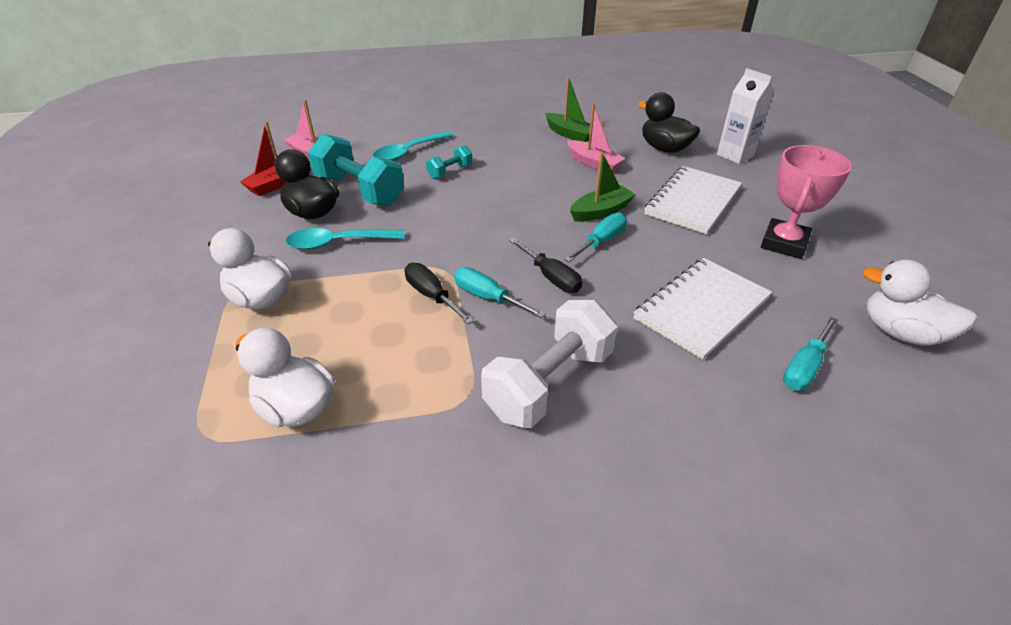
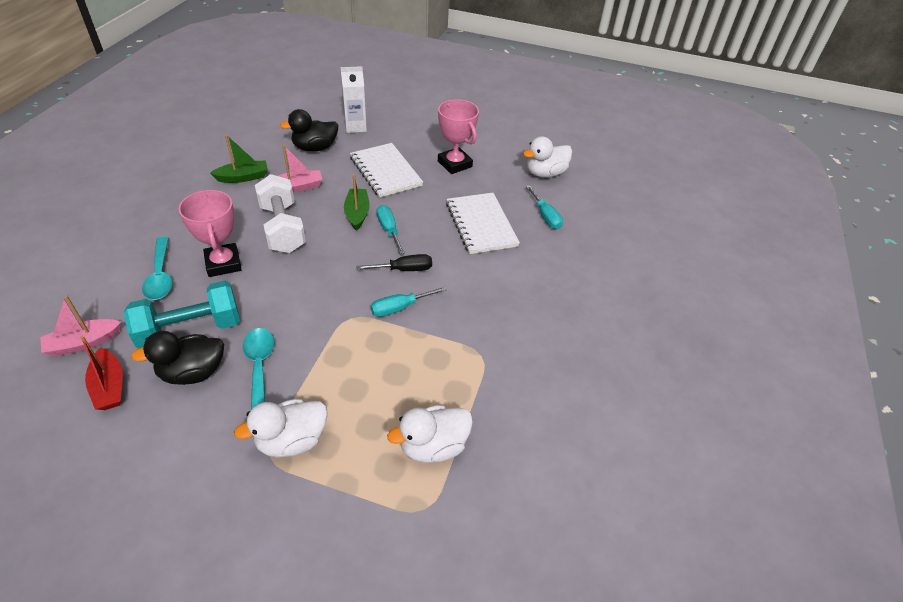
camera: 65 degrees left, 5 degrees up
turquoise spoon [285,228,404,250] -> turquoise spoon turned 150 degrees clockwise [243,328,274,410]
black screwdriver [405,263,474,324] -> none
turquoise dumbbell [426,145,472,179] -> pink trophy [178,190,242,277]
white dumbbell [481,300,618,428] -> white dumbbell moved to [255,174,306,253]

